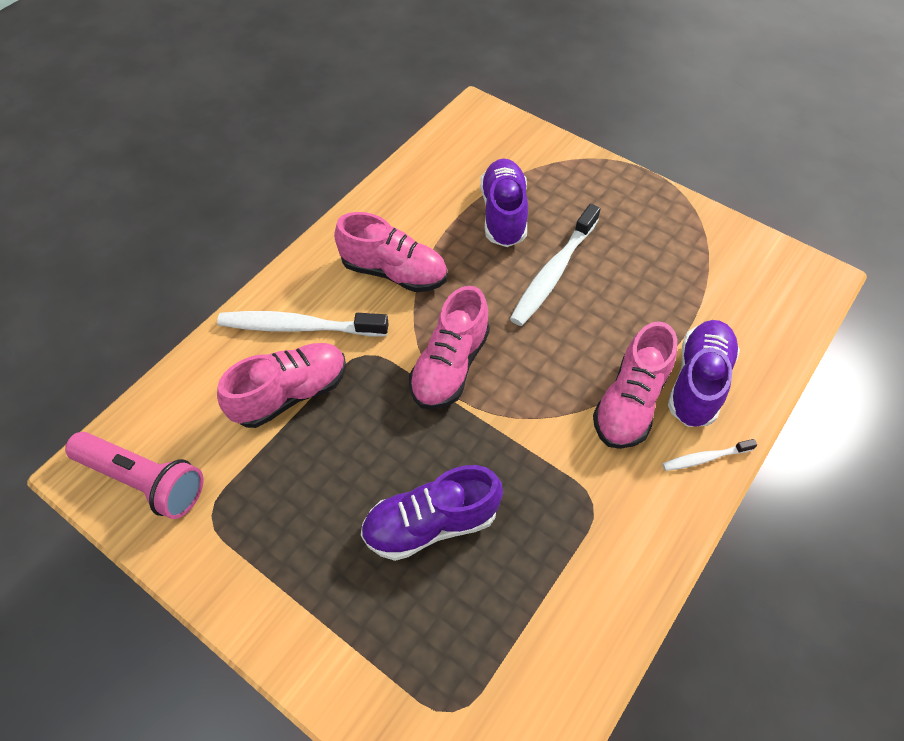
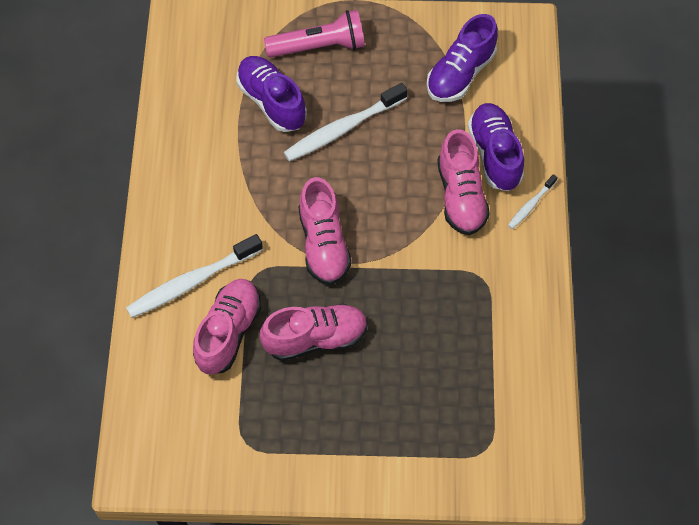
camera: 35 degrees left, 5 degrees up
pink flashlight [65,432,203,519] -> pink flashlight moved to [264,10,365,58]
pink shoe [334,212,447,292] -> pink shoe moved to [260,304,368,361]
purple shoe [361,465,503,561] -> purple shoe moved to [426,14,498,102]
white toothbrush [510,204,601,326] -> white toothbrush turned 60 degrees clockwise [283,83,408,162]

